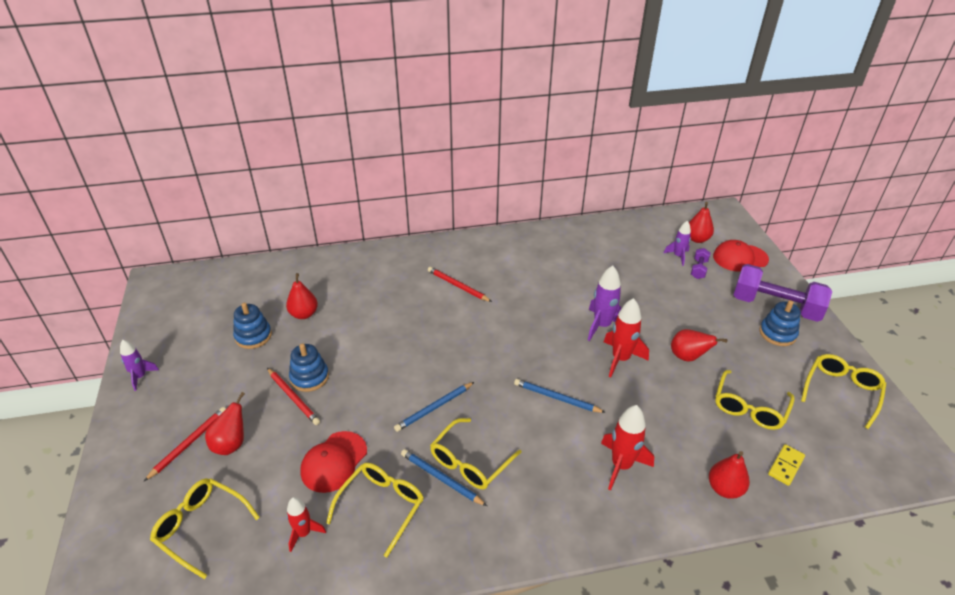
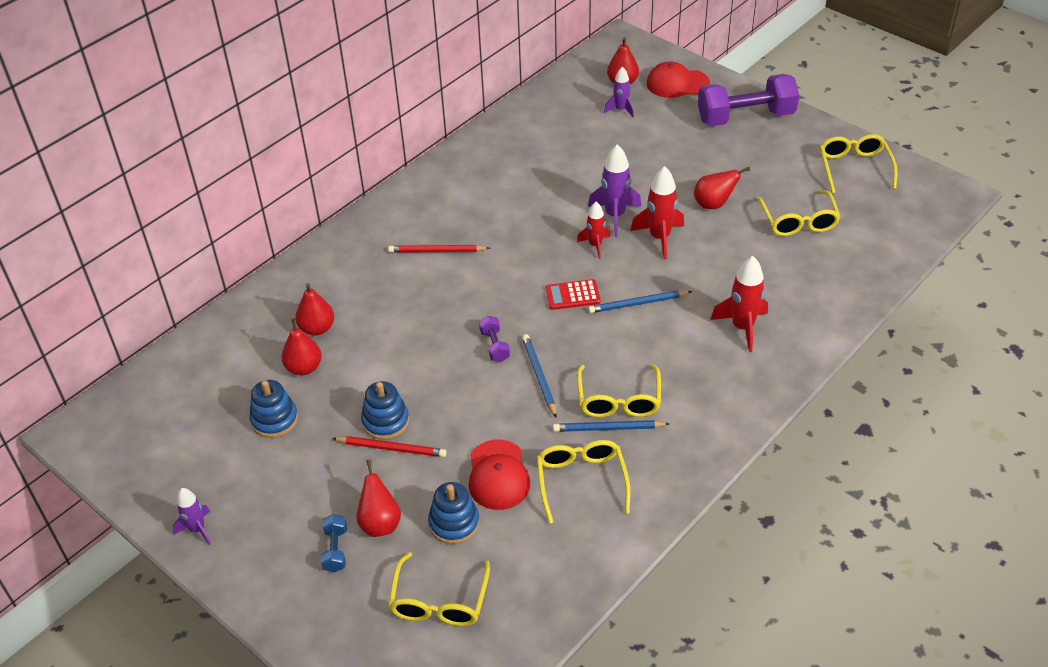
camera: 35 degrees left, 5 degrees up
red pencil [144,407,226,481] -> blue dumbbell [321,514,347,572]
yellow glasses [150,478,260,579] -> yellow glasses turned 75 degrees counterclockwise [388,552,490,626]
red rocket [287,497,326,552] -> red rocket moved to [577,202,610,259]
blue pencil [394,382,474,432] -> blue pencil turned 150 degrees clockwise [522,334,557,417]
purple dumbbell [691,248,710,279] -> purple dumbbell moved to [479,316,510,362]
red pear [709,451,750,499] -> red pear moved to [295,283,334,336]
red cap [713,240,769,271] -> red cap turned 45 degrees clockwise [646,61,710,98]
blue stacking toy [759,300,801,346] -> blue stacking toy moved to [428,482,479,544]
yellow domino [768,444,805,486] -> none
none -> red calculator [545,279,601,310]

